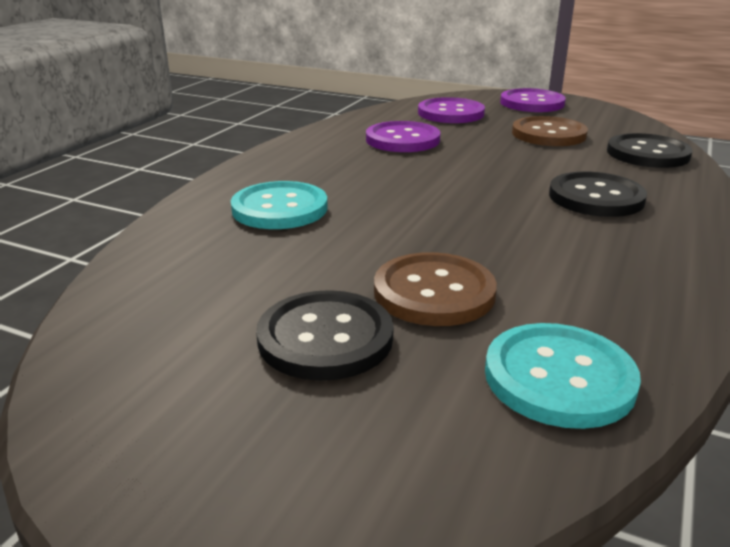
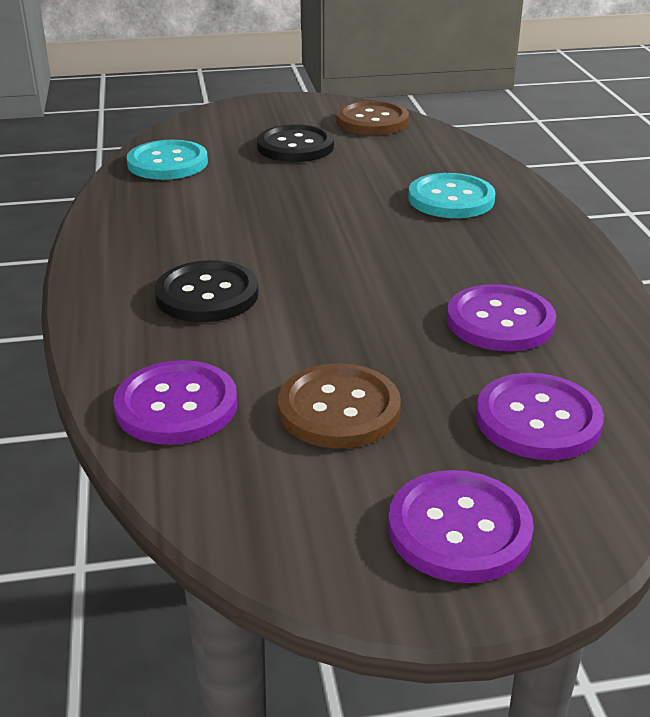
camera: 145 degrees right, 5 degrees up
brown button [374,252,497,326] -> brown button moved to [336,101,409,135]
black button [607,133,693,168] -> purple button [114,360,237,445]

